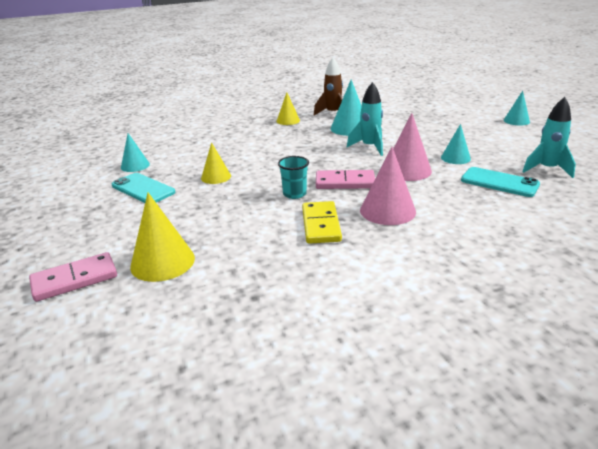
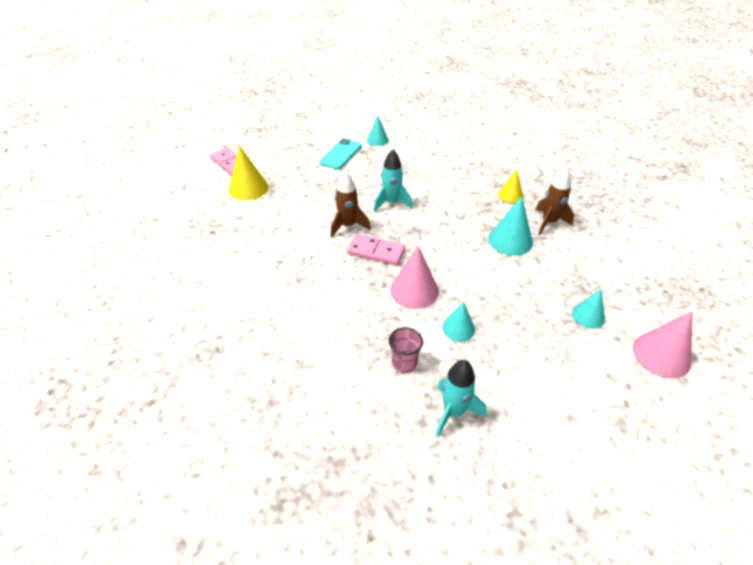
camera: 75 degrees right, 15 degrees up
yellow cone [201,142,231,184] -> none
turquoise cup [278,156,309,199] -> brown rocket [330,171,371,237]
yellow domino [302,201,342,244] -> none
pink domino [316,170,375,189] -> pink domino turned 60 degrees counterclockwise [347,234,405,265]
turquoise rocket [347,82,383,156] -> turquoise rocket moved to [374,149,412,212]
pink cone [360,147,416,225] -> pink cone moved to [633,311,693,379]
turquoise phone [461,167,540,197] -> pink cup [389,327,423,373]
turquoise cone [504,91,530,125] -> turquoise cone moved to [572,289,605,329]

